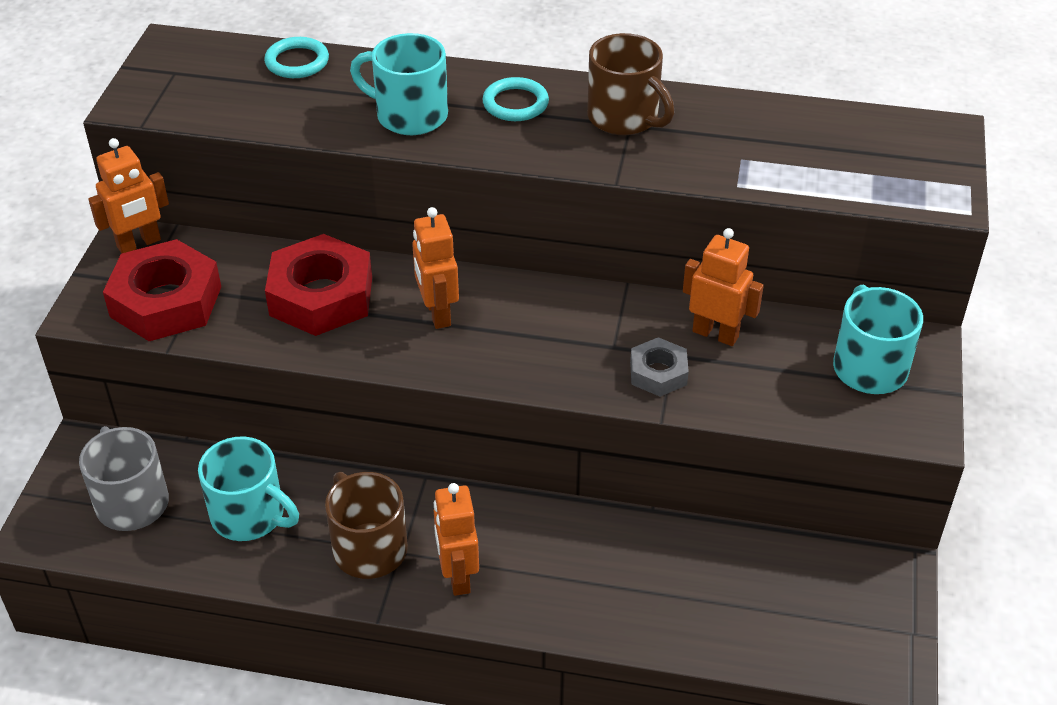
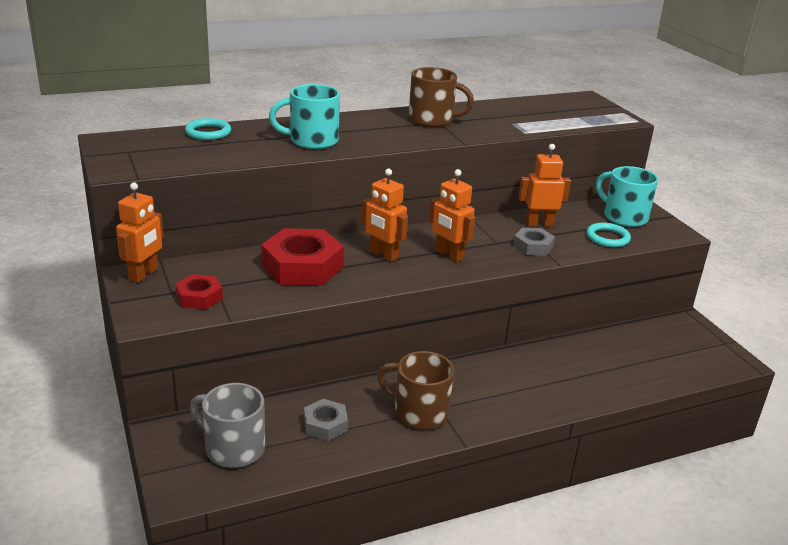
camera: 35 degrees left, 15 degrees down
red nut [103,239,221,341] -> red nut [175,274,223,309], size x0.54
turquoise mug [198,436,299,541] -> grey nut [304,399,348,441]
orange robot [434,483,479,596] -> orange robot moved to [429,169,475,262]
turquoise ring [482,77,549,121] -> turquoise ring moved to [586,223,631,247]

